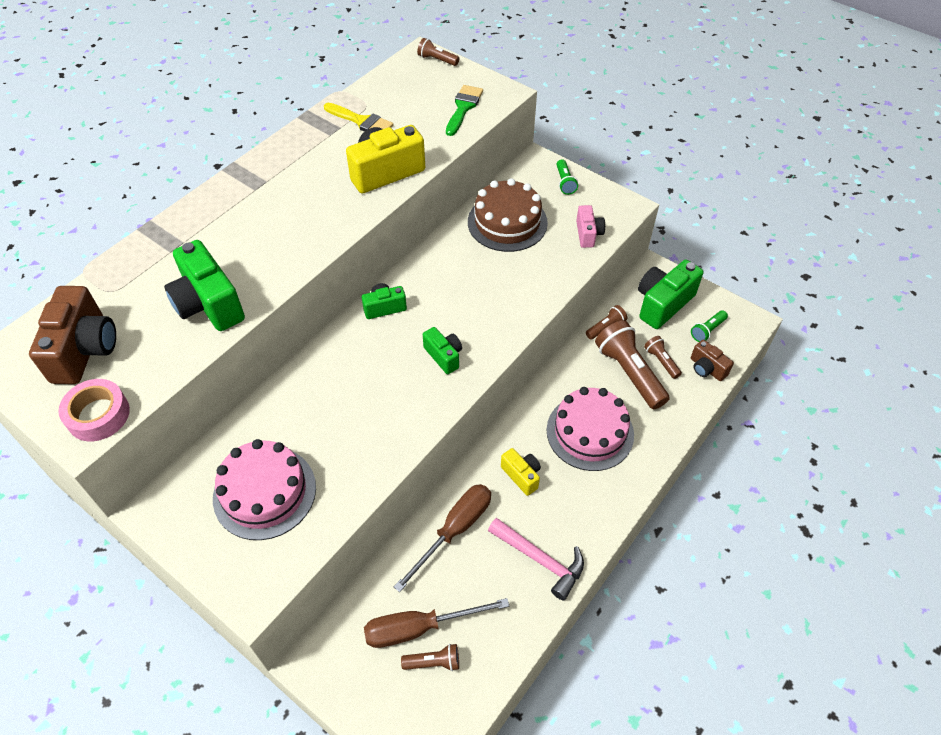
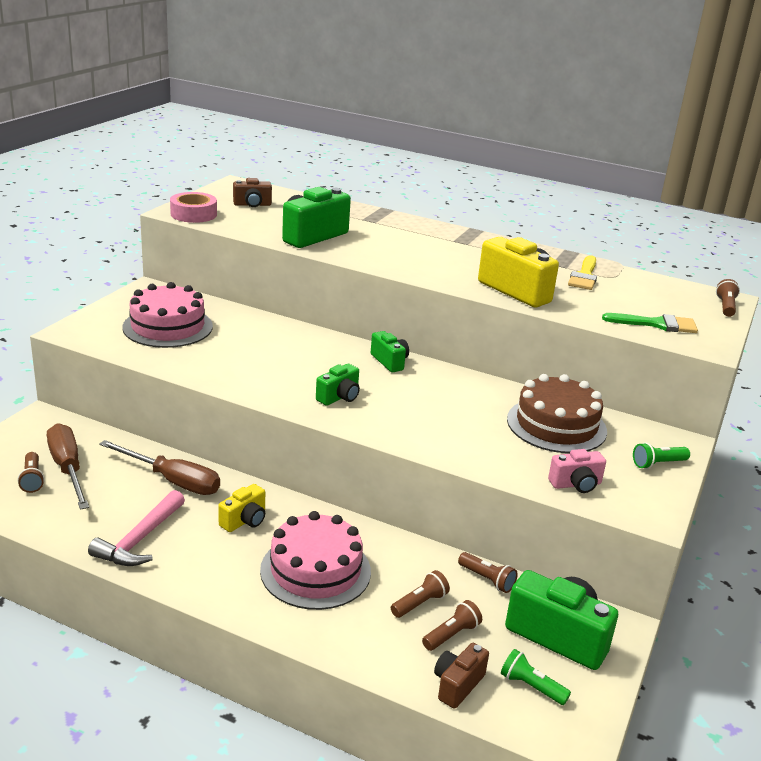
camera: 75 degrees right, 25 degrees down
brown camera [29,286,116,384] -> brown camera [233,178,272,207], size x0.56
brown flashlight [595,320,670,409] -> brown flashlight [391,570,450,618], size x0.50

